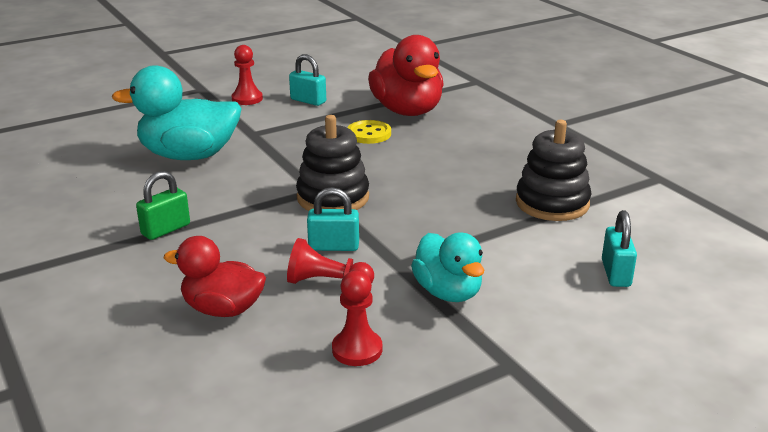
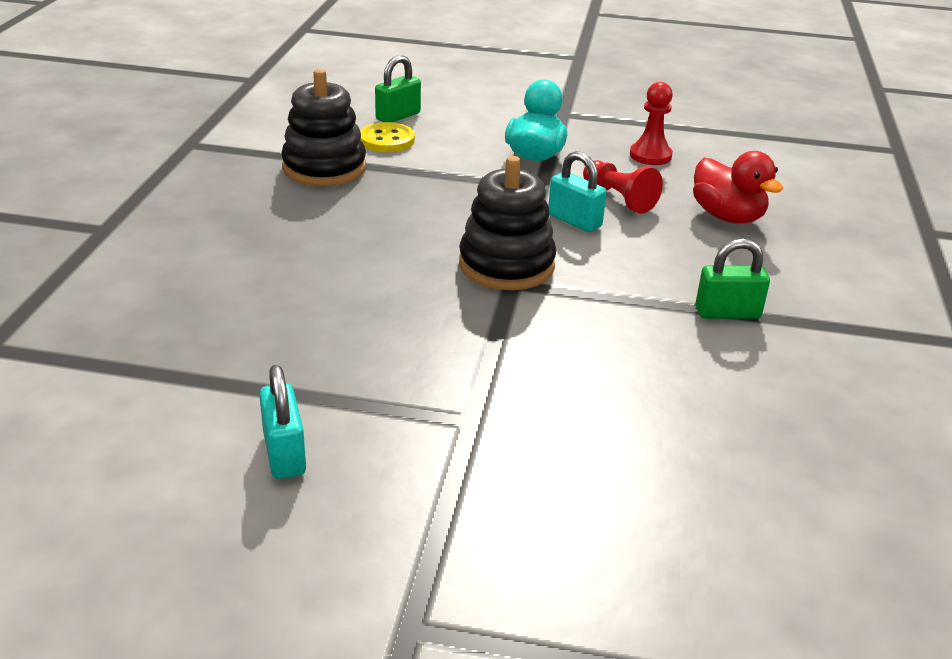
camera: 140 degrees left, 5 degrees up
turquoise duck [112,65,242,160] -> none
red pawn [231,45,263,105] -> none
yellow button [347,120,391,144] -> yellow button moved to [360,122,415,152]
red duck [368,35,444,116] -> none
turquoise padlock [602,210,637,287] -> green padlock [375,55,421,122]

